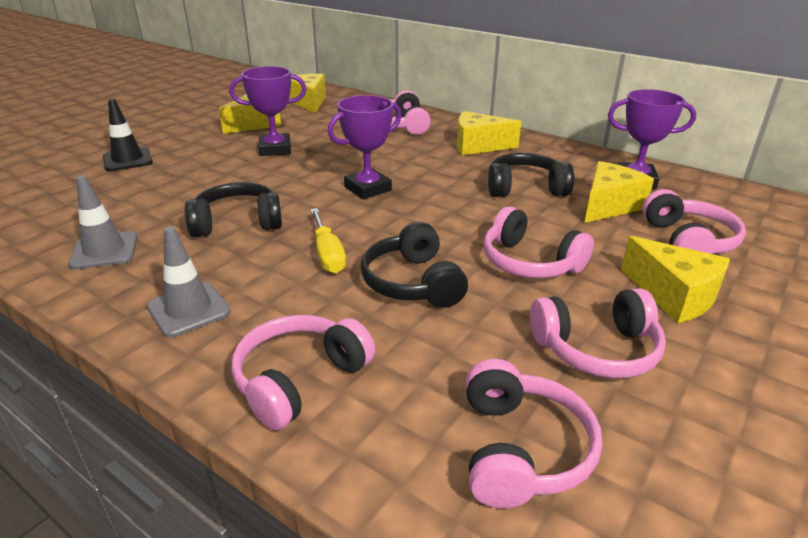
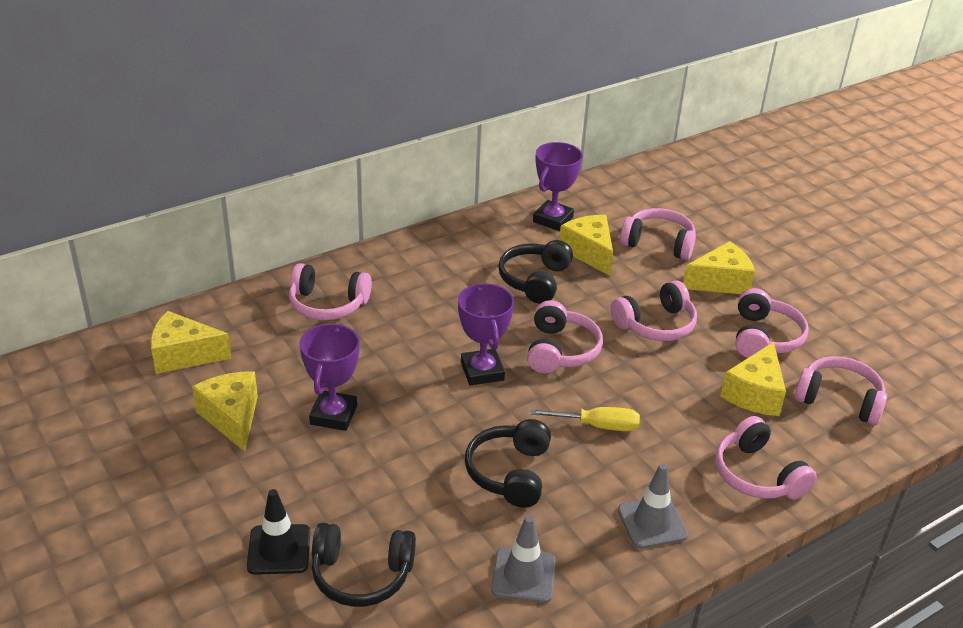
camera: 70 degrees left, 5 degrees up
black headphones [360,222,468,308] -> black headphones moved to [312,523,416,607]
yellow cheese [457,111,521,155] -> yellow cheese moved to [720,342,786,416]
none -> pink headphones [527,300,603,373]

